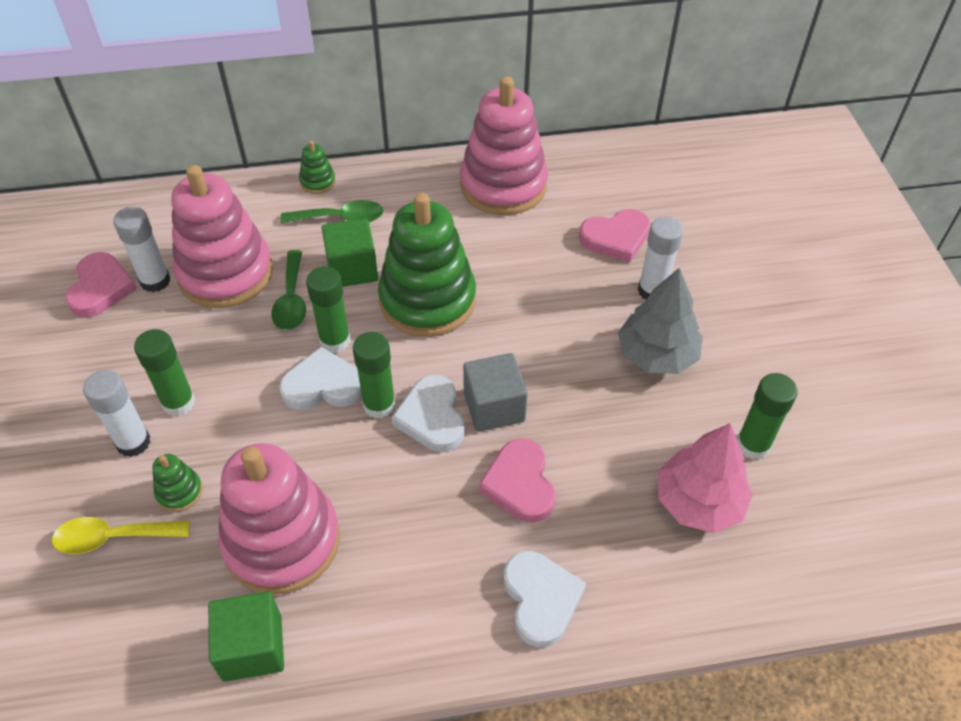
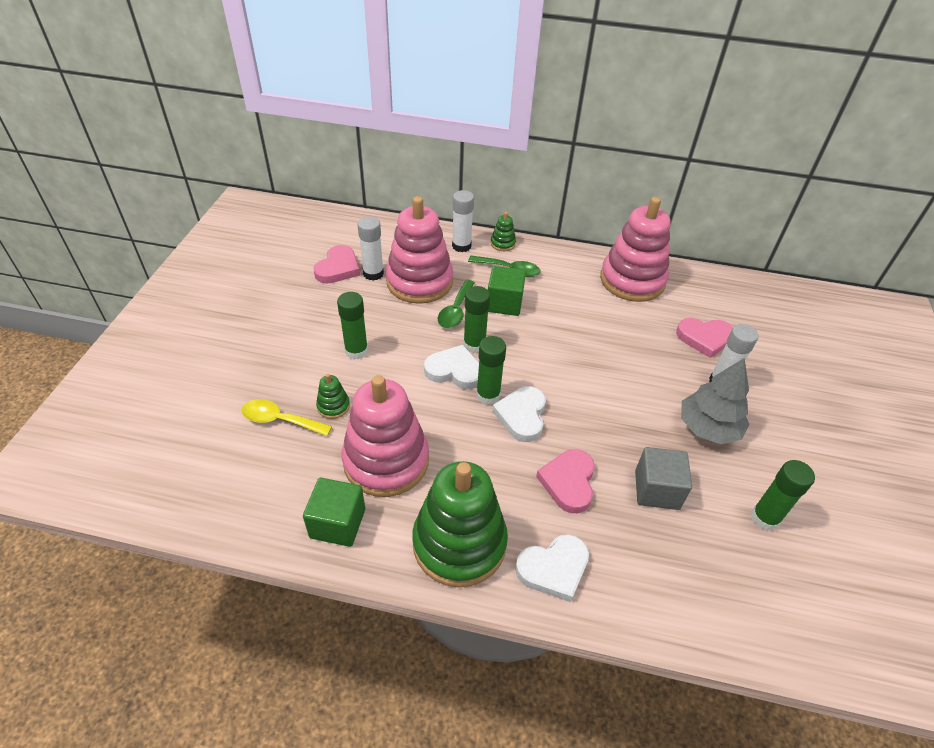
camera: 20 degrees right, 5 degrees down
white glue stick [83,370,150,457] -> white glue stick moved to [452,190,474,252]
green stacking toy [378,193,476,337] -> green stacking toy moved to [412,461,508,587]
grey cube [463,353,528,432] -> grey cube moved to [635,447,692,510]
white heart [504,551,586,647] -> white heart turned 60 degrees clockwise [515,534,589,602]
pink tree [658,423,753,533] -> none

